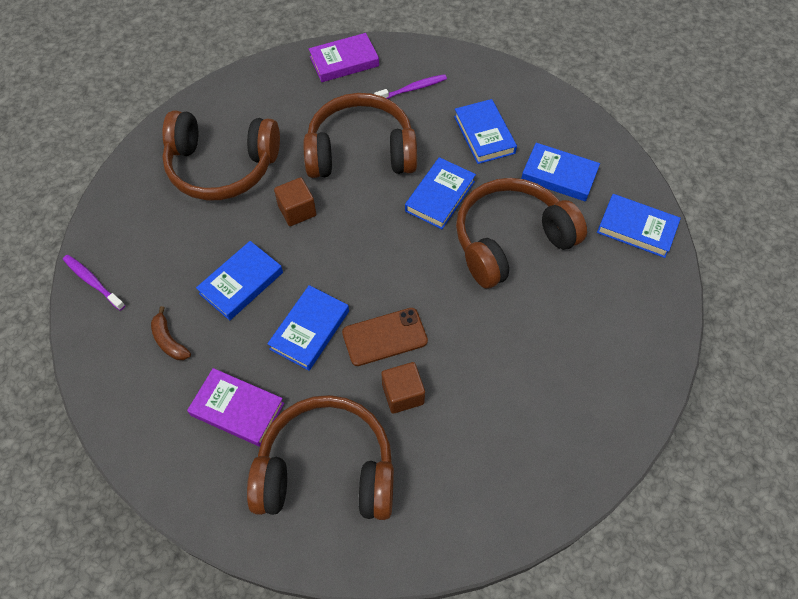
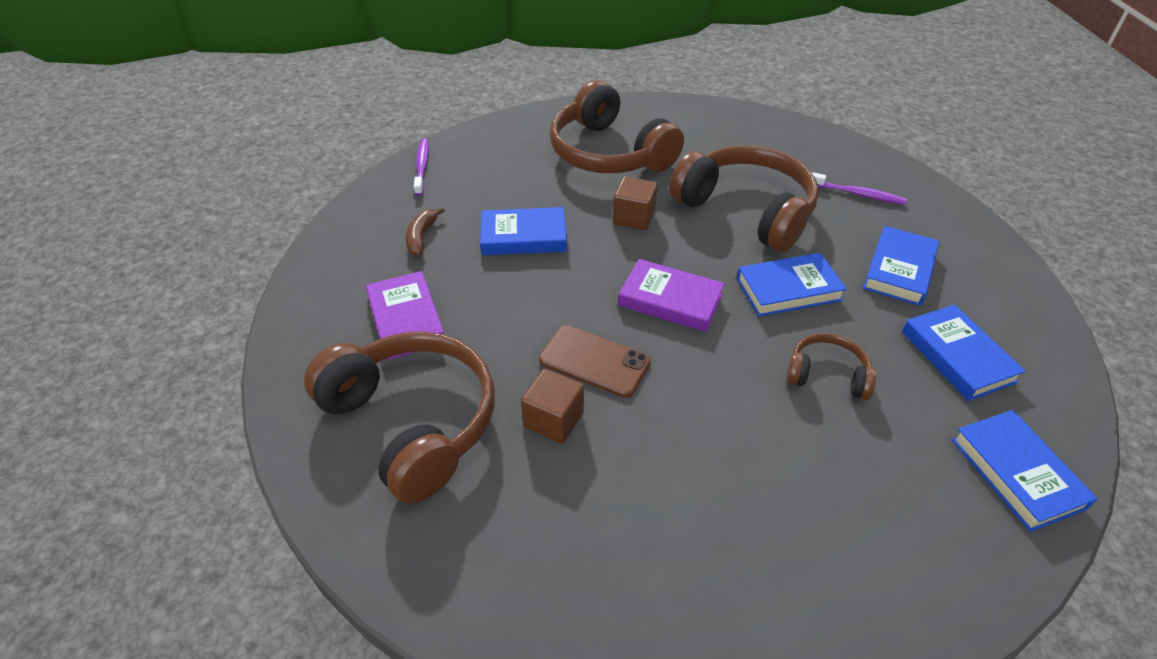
camera: 45 degrees right, 15 degrees down
blue book [267,285,349,371] -> none
purple book [309,33,379,82] -> purple book moved to [618,259,725,332]
brown headphones [456,178,587,288] -> brown headphones [786,333,877,400], size x0.49

